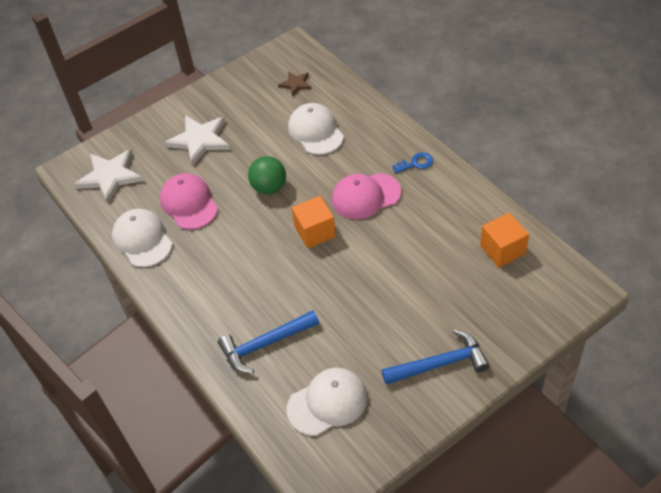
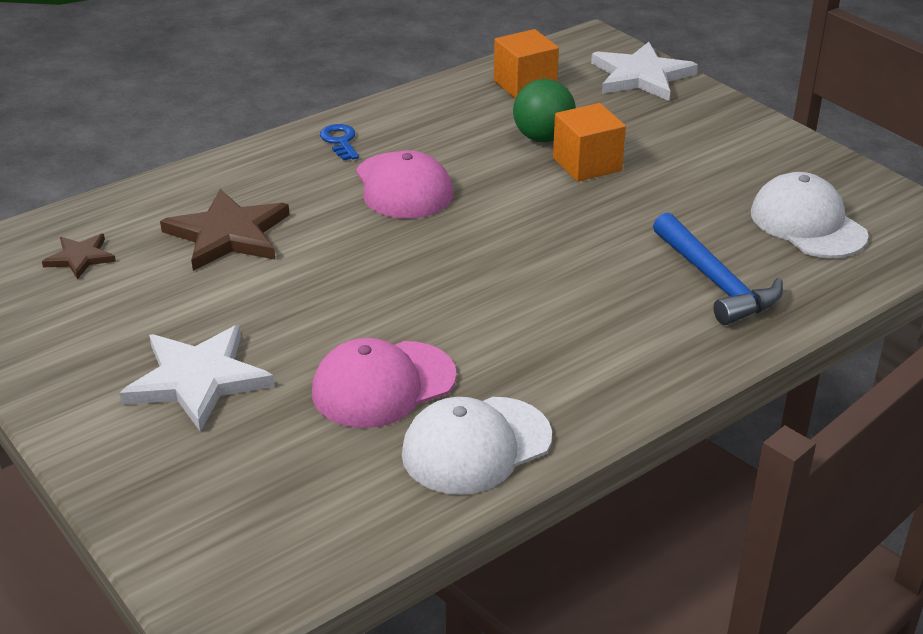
camera: 95 degrees left, 15 degrees down
white star [74,149,143,203] -> white star moved to [591,42,698,101]
green ball [248,156,286,194] -> green ball moved to [513,79,576,142]
white cap [288,103,344,155] -> brown star [160,189,289,271]
orange cube [292,196,336,249] -> orange cube moved to [553,103,626,182]
blue hammer [381,329,490,385] -> none

